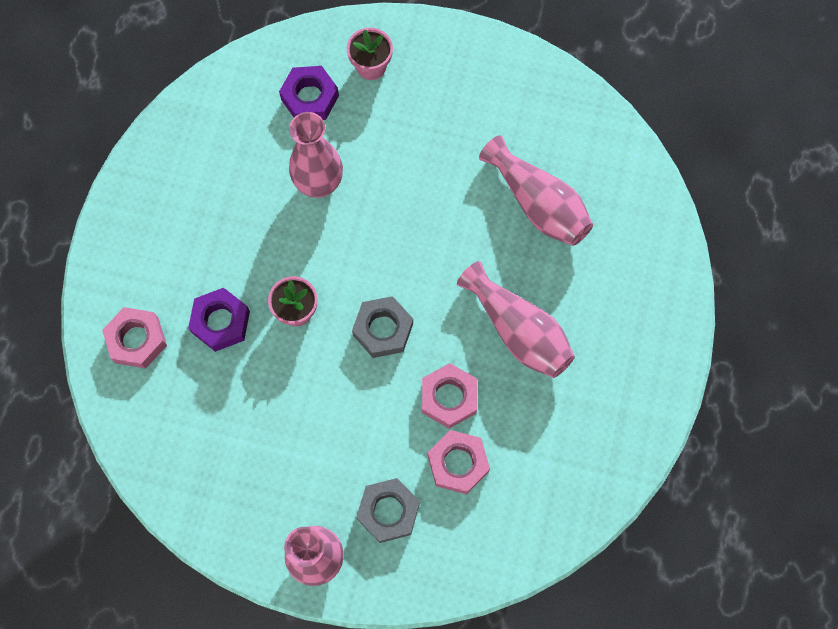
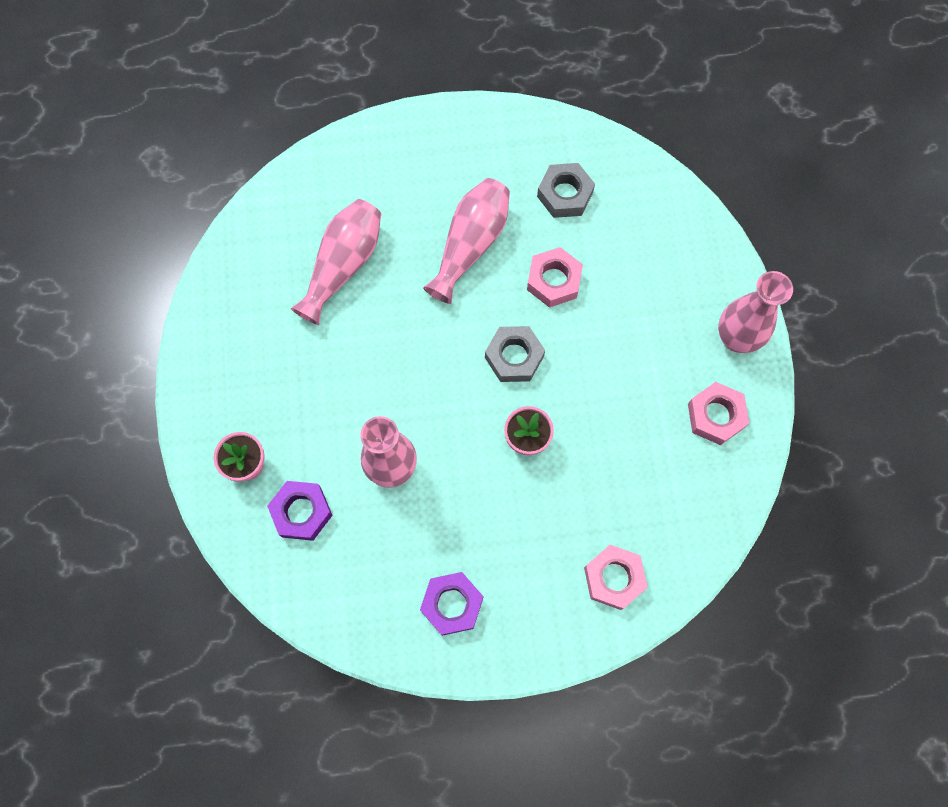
camera: 110 degrees left, 0 degrees up
purple nut [188,288,250,352] -> purple nut moved to [420,572,483,636]
grey nut [356,478,420,543] -> grey nut moved to [537,163,595,218]
pink nut [428,430,490,494] -> pink nut moved to [688,382,749,445]

